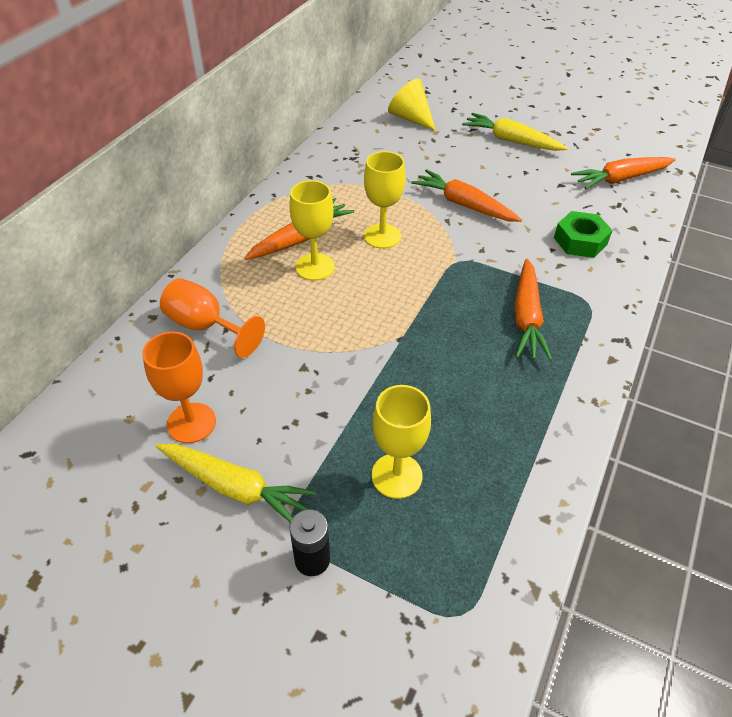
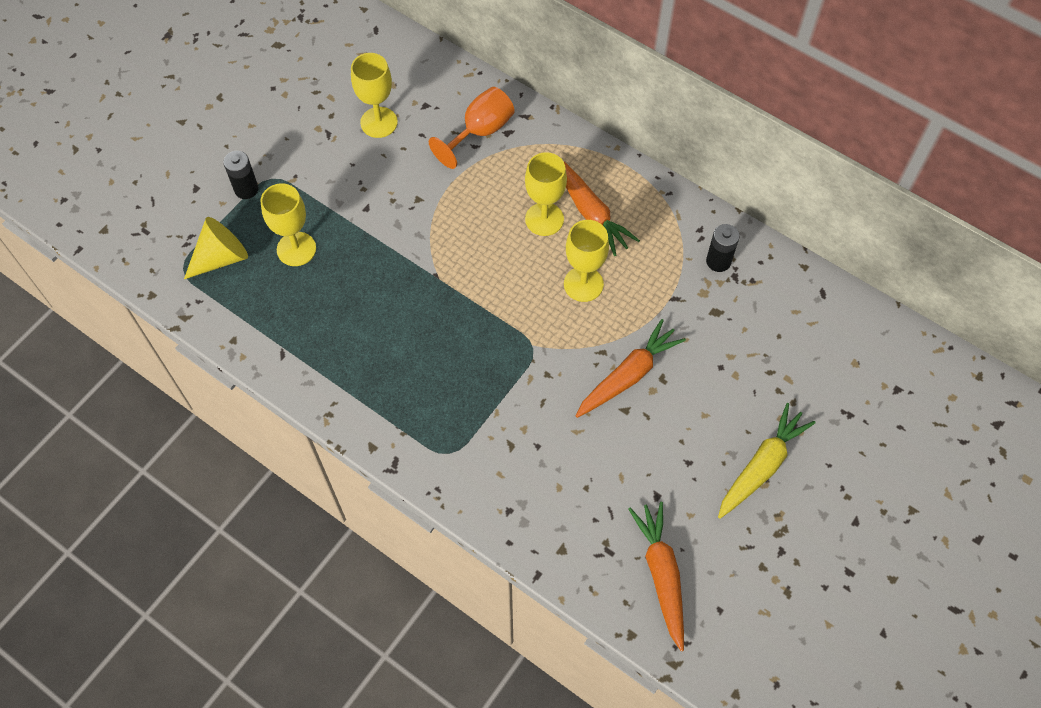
camera: 100 degrees right, 15 degrees up
orange goblet [142,331,216,443] -> yellow goblet [351,53,398,138]
yellow carrot [156,444,316,523] -> none
yellow cone [388,78,436,131] -> yellow cone moved to [184,217,248,279]
orange carrot [514,258,552,361] -> none
green nut [554,211,613,258] -> none
none -> black battery [706,224,740,272]

